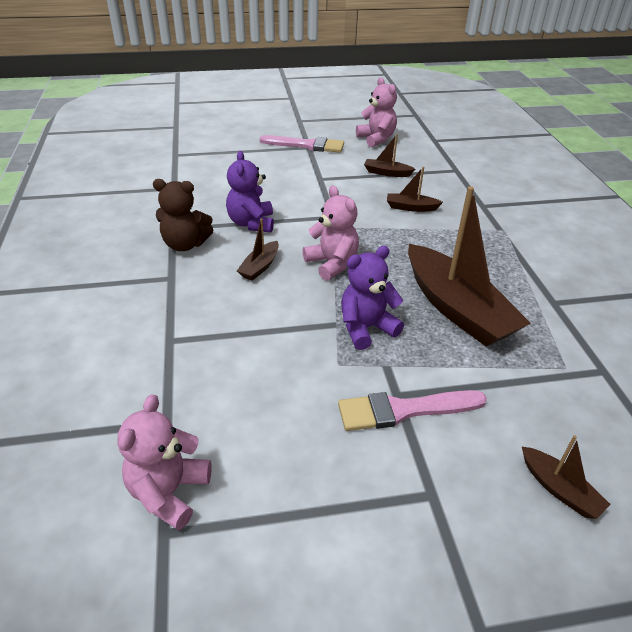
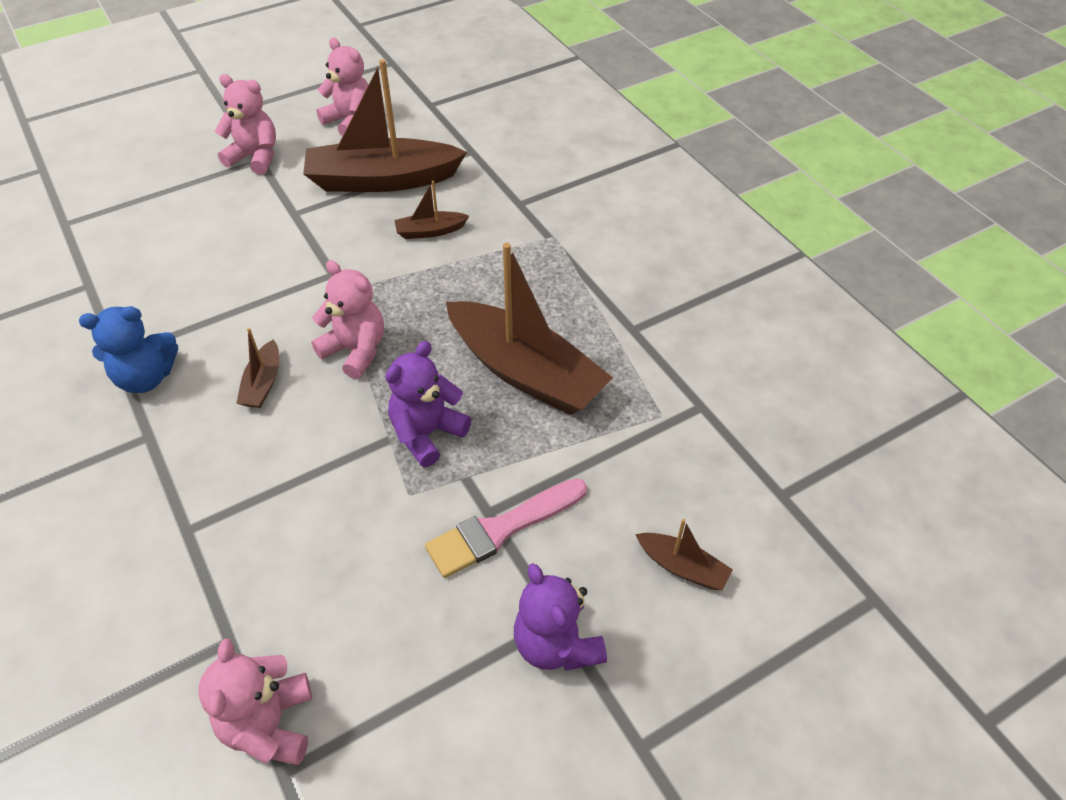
camera: 20 degrees left, 10 degrees up
brown teddy bear [153,179,213,251] -> blue teddy bear [79,306,178,393]
purple teddy bear [226,151,274,233] -> purple teddy bear moved to [514,563,607,671]
pink brush [260,135,344,153] -> pink teddy bear [215,74,276,175]
brown boat [364,134,415,177] -> brown boat [303,59,467,192], size x2.26

